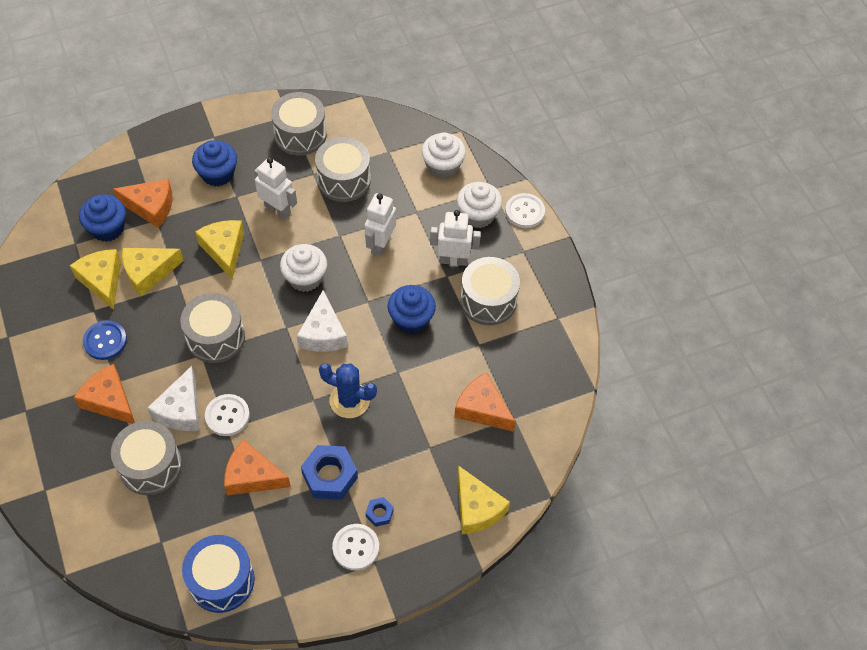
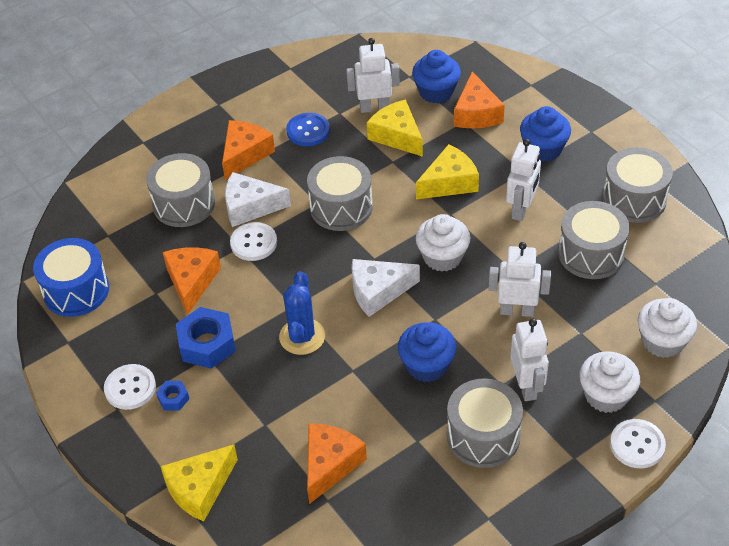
camera: 80 degrees right, 10 degrees down
yellow cheese [70,249,121,310] -> white robot [346,38,400,113]

